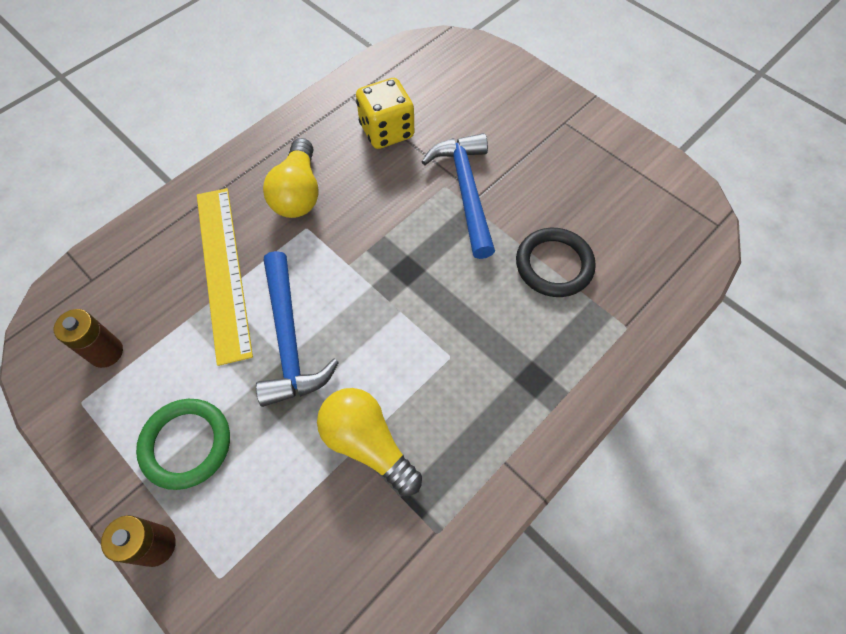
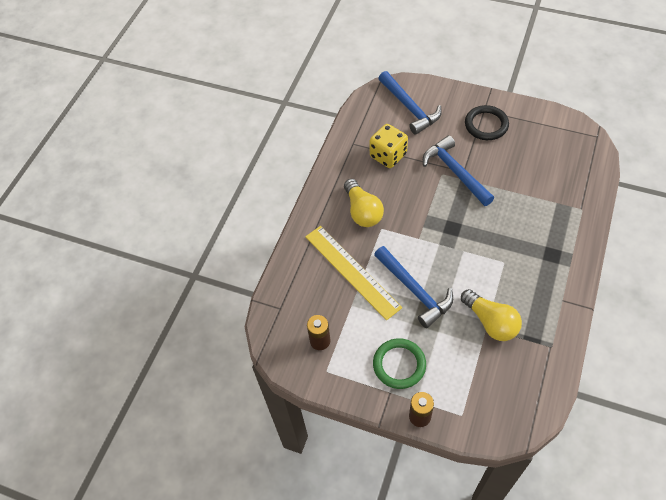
camera: 20 degrees left, 5 degrees down
yellow light bulb [317,388,422,496] -> yellow light bulb turned 150 degrees counterclockwise [461,289,522,341]
black ring [516,228,596,297] -> black ring moved to [465,105,509,140]
none -> blue hammer [378,71,442,135]

